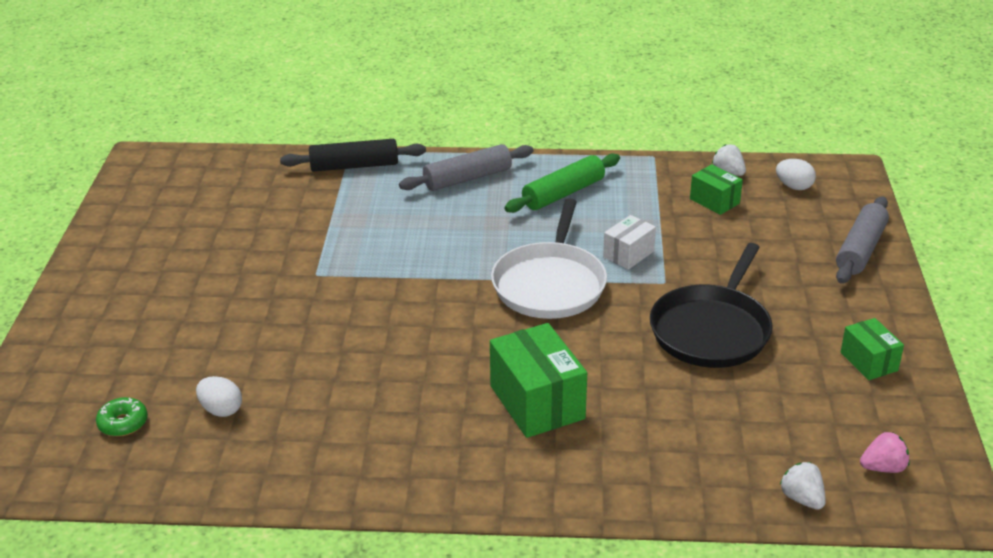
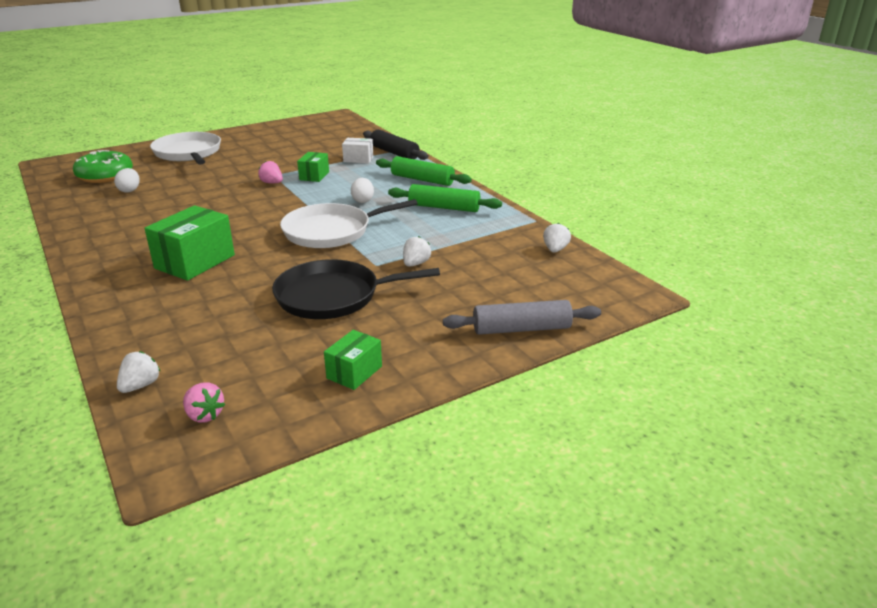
camera: 55 degrees right, 5 degrees down
green donut [96,397,148,437] -> green donut [73,150,133,183], size x1.95
grey rolling pin [399,144,534,191] -> green rolling pin [376,156,472,186]
white box [603,215,656,269] -> white box moved to [342,138,373,163]
green box [690,164,743,215] -> green box moved to [297,152,329,182]
white egg [776,159,816,190] -> white egg moved to [351,178,374,203]
none -> white pan [150,132,221,164]
none -> pink strawberry [258,161,283,183]
none -> white strawberry [403,236,431,267]

